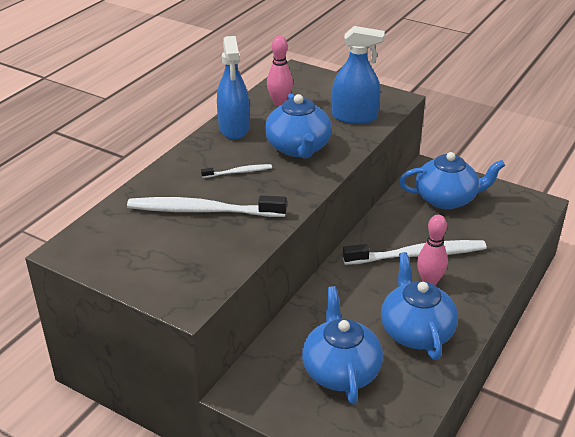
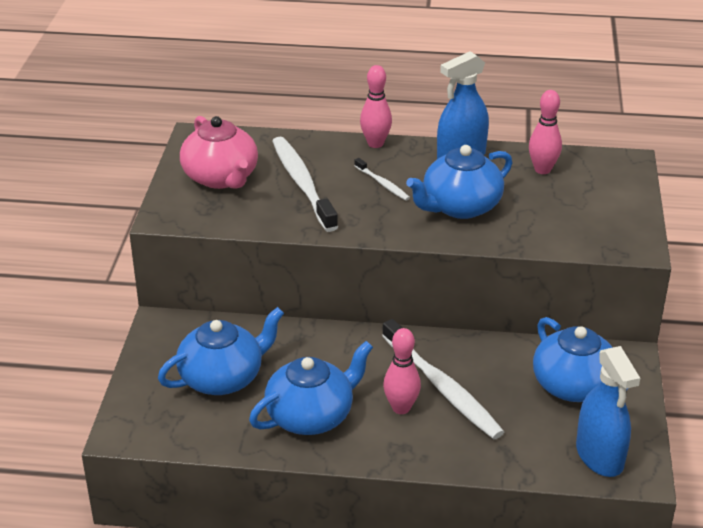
camera: 65 degrees right, 0 degrees up
blue spray bottle [332,26,385,124] -> blue spray bottle moved to [576,346,640,477]
none -> pink teapot [180,116,258,189]
none -> pink bowling pin [360,65,392,148]

